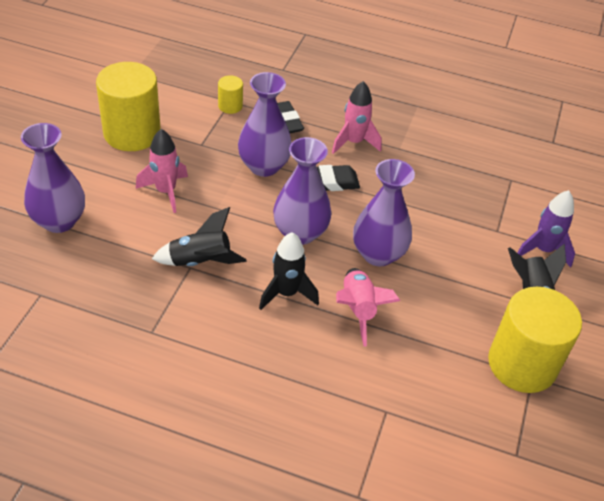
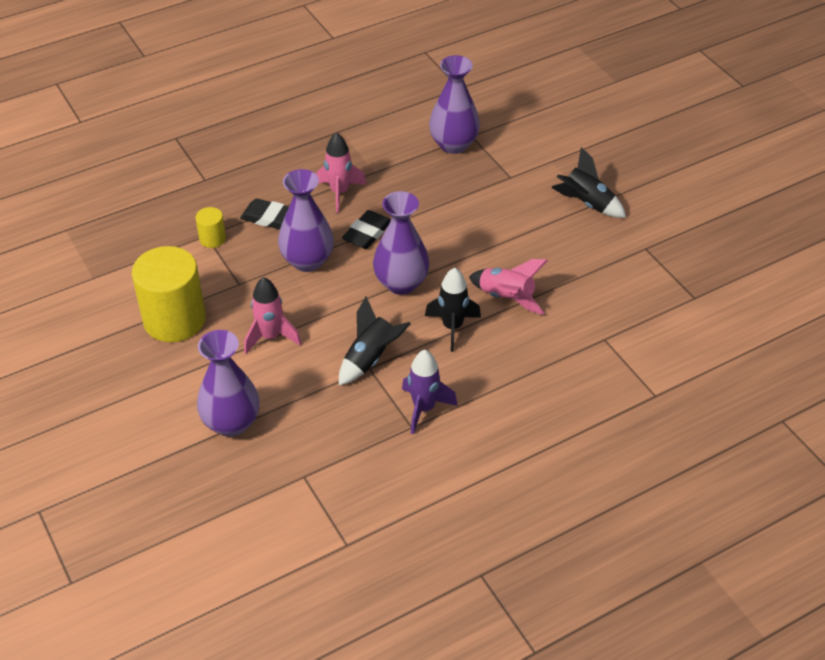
camera: 45 degrees left, 0 degrees up
purple vase [353,159,415,266] -> purple vase moved to [429,55,480,154]
yellow cylinder [488,287,582,393] -> none
purple rocket [517,190,575,268] -> purple rocket moved to [402,350,458,434]

